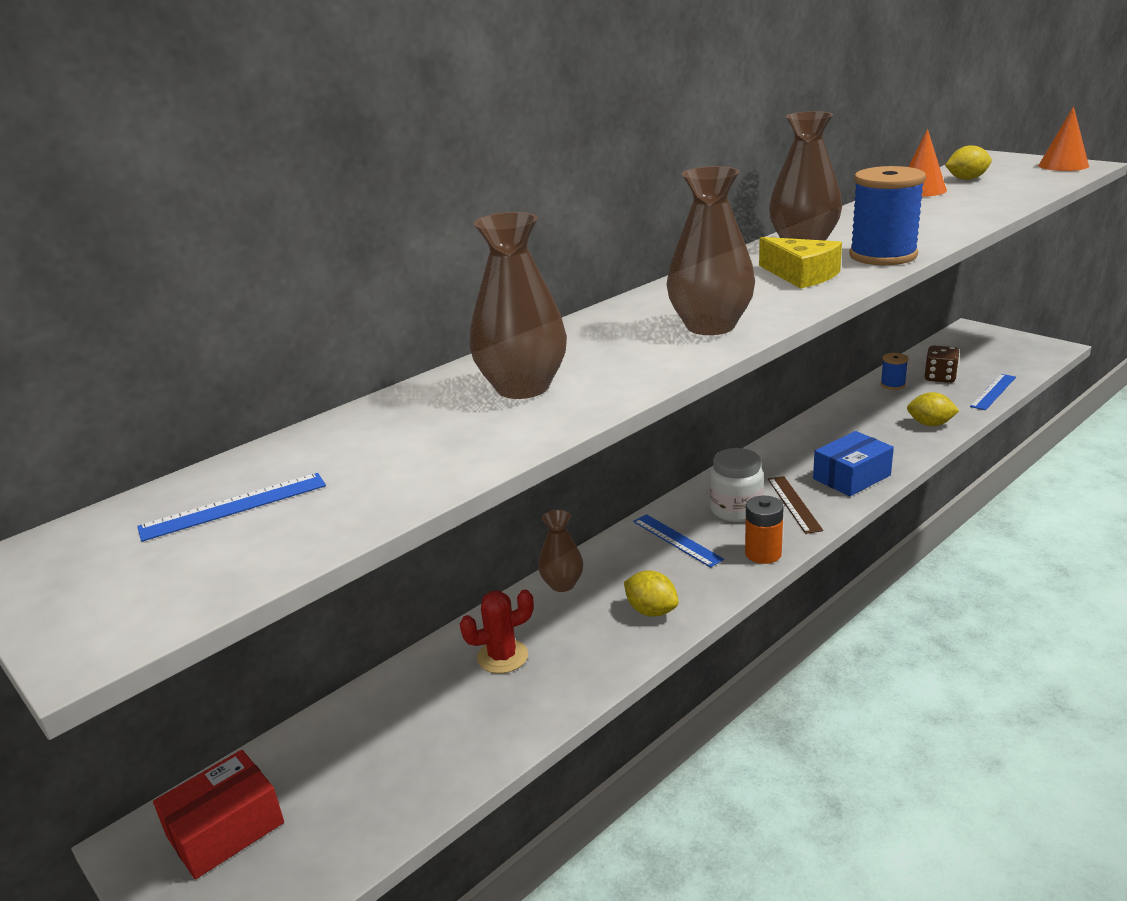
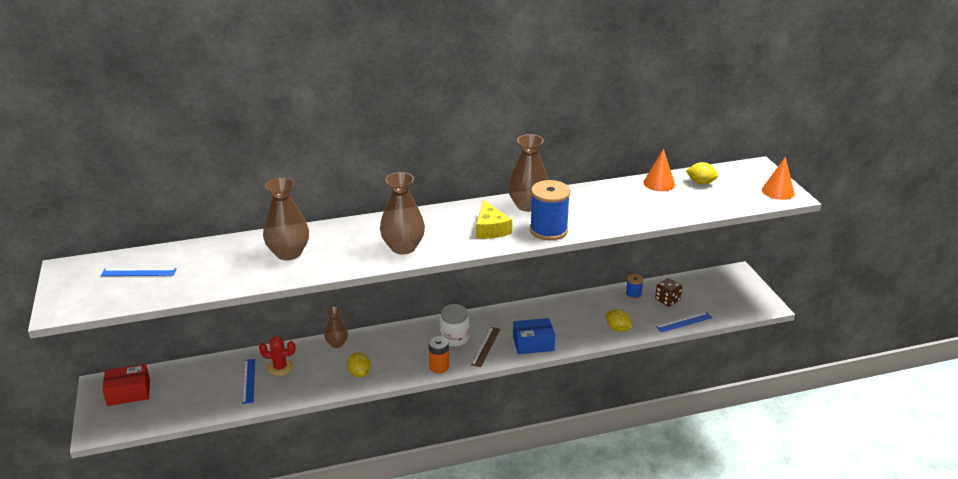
camera: 25 degrees right, 5 degrees up
blue ruler [633,514,724,568] -> blue ruler moved to [242,359,255,404]

